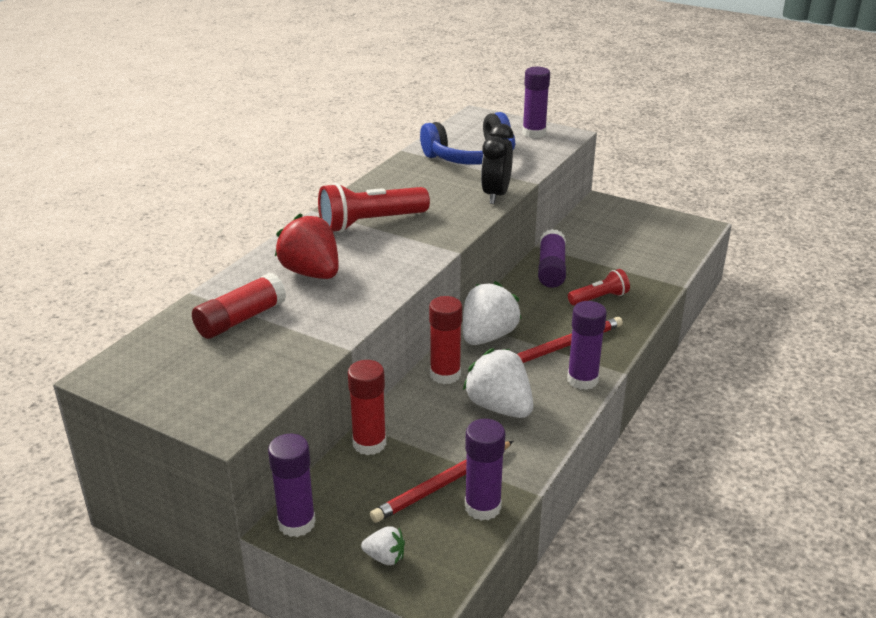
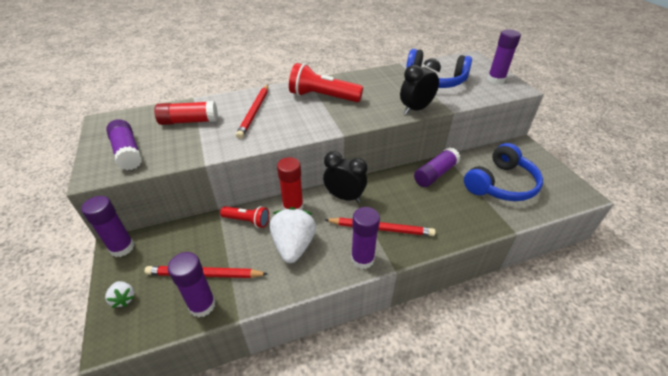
camera: 40 degrees right, 10 degrees up
red strawberry [275,214,339,279] -> red pencil [236,85,268,139]
red glue stick [348,360,386,455] -> none
white strawberry [463,281,522,345] -> black clock [323,151,367,203]
red flashlight [568,269,630,306] -> red flashlight moved to [220,206,269,228]
none -> purple glue stick [106,119,142,170]
none -> blue headphones [464,143,543,201]

